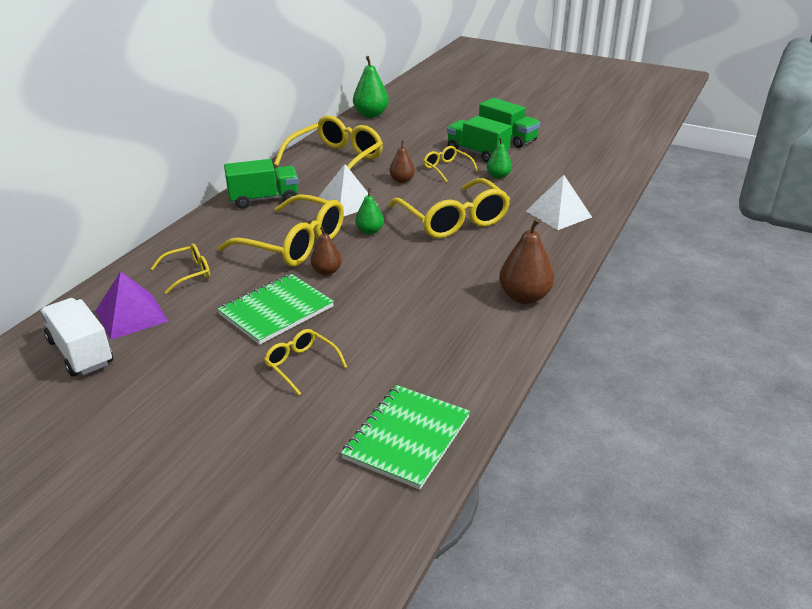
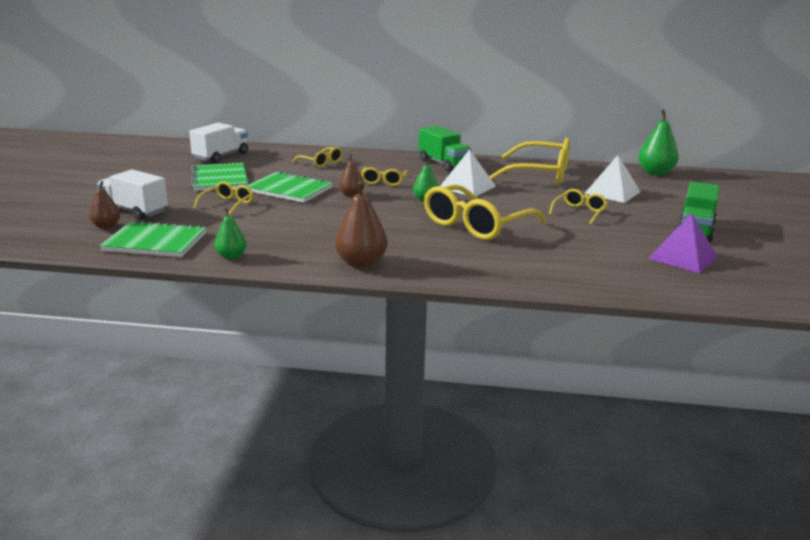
camera: 70 degrees right, 10 degrees down
purple pyramid [96,271,168,340] -> purple pyramid moved to [648,213,718,273]
yellow glasses [218,194,344,267] -> yellow glasses [361,167,408,186], size x0.50
brown pear [389,141,415,183] -> brown pear moved to [89,181,120,229]
green truck [447,116,512,162] -> none
green pear [487,137,512,179] -> green pear moved to [215,208,247,260]
white pyramid [526,175,592,230] -> white pyramid moved to [584,155,641,203]
none -> white truck [97,169,168,220]
none -> green notebook [191,163,248,191]

